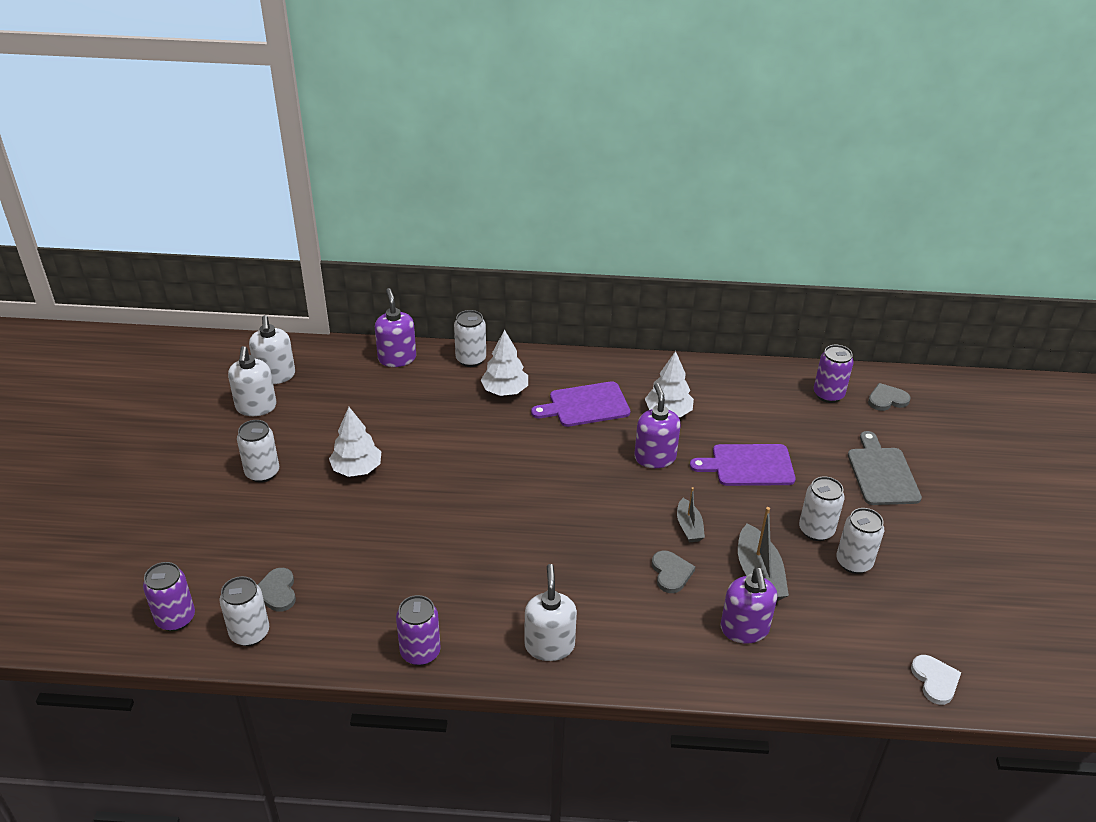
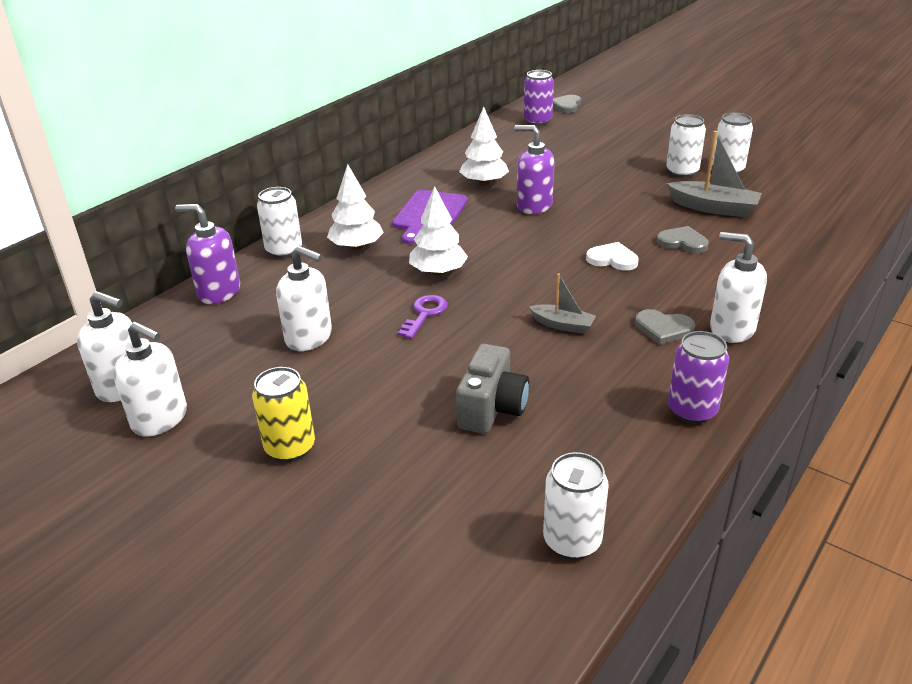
camera: 55 degrees left, 5 degrees down
purple can [143,562,195,631] -> none
white can [237,420,279,483] -> yellow can [252,367,315,462]
grey heart [258,568,296,612] -> grey heart moved to [635,309,695,345]
white tree [329,407,382,477] -> white tree moved to [409,186,468,276]
grey boat [677,487,705,542] -> grey boat moved to [529,273,596,334]
purple cutting board [690,444,796,486] -> none
purple soap dispenser [721,568,777,643] -> none
grey cutting board [848,431,922,505] -> none
white heart [911,655,961,705] -> white heart moved to [586,242,638,271]
none -> white soap dispenser [276,246,332,351]
none -> purple key [398,295,447,339]
none -> grey camera [456,344,529,434]

